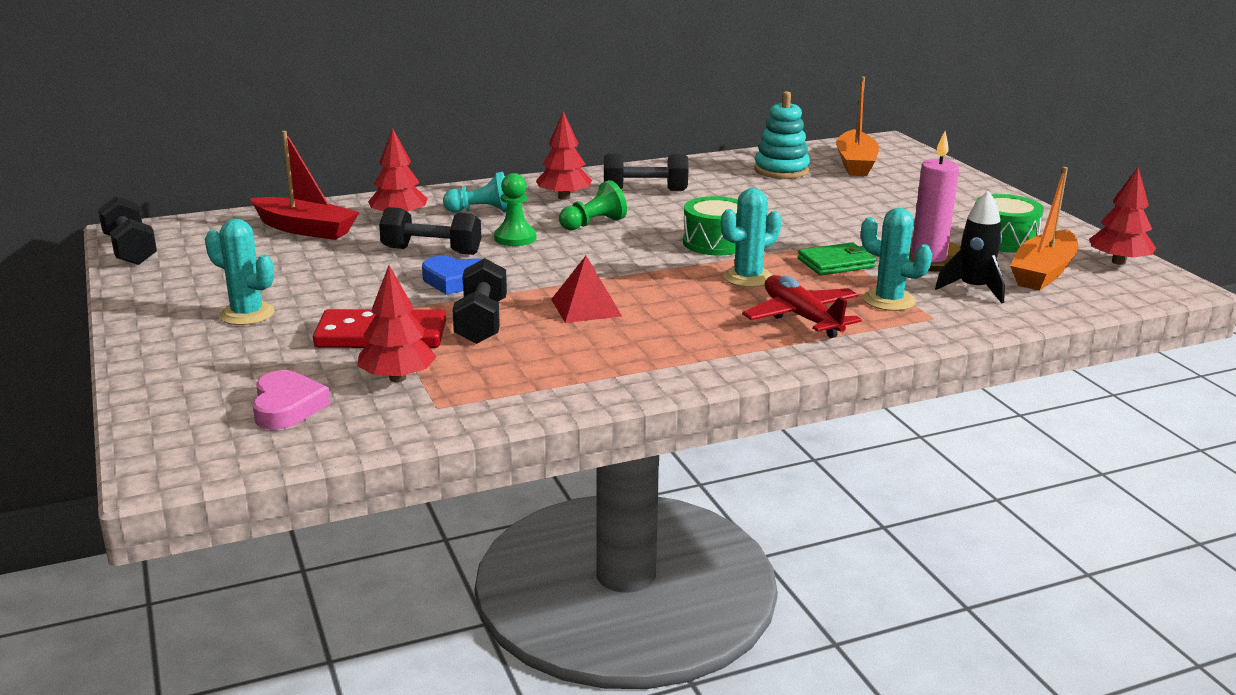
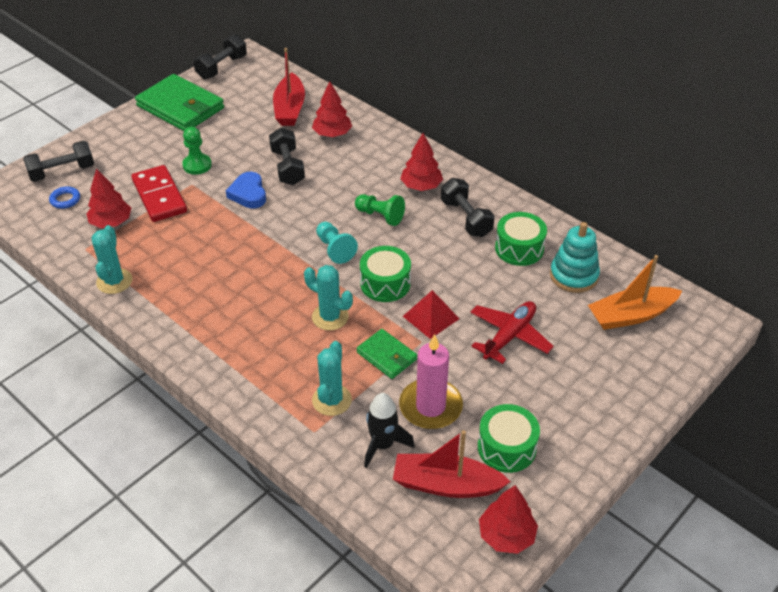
camera: 65 degrees right, 20 degrees up
turquoise cactus [205,219,275,325] -> turquoise cactus moved to [92,225,132,294]
pink heart [253,370,331,430] -> blue ring [49,186,80,209]
turquoise pawn [443,172,507,213] -> turquoise pawn moved to [316,222,358,264]
black dumbbell [452,258,507,344] -> black dumbbell moved to [23,141,94,182]
green pawn [494,173,536,246] -> green pawn moved to [182,127,212,175]
red pyramid [551,256,622,323] -> red pyramid moved to [403,290,459,339]
red plane [742,275,862,338] -> red plane moved to [470,301,554,364]
orange boat [1010,167,1079,291] -> red boat [393,430,511,498]
none -> green wallet [135,74,224,131]
none -> green drum [495,212,547,266]

